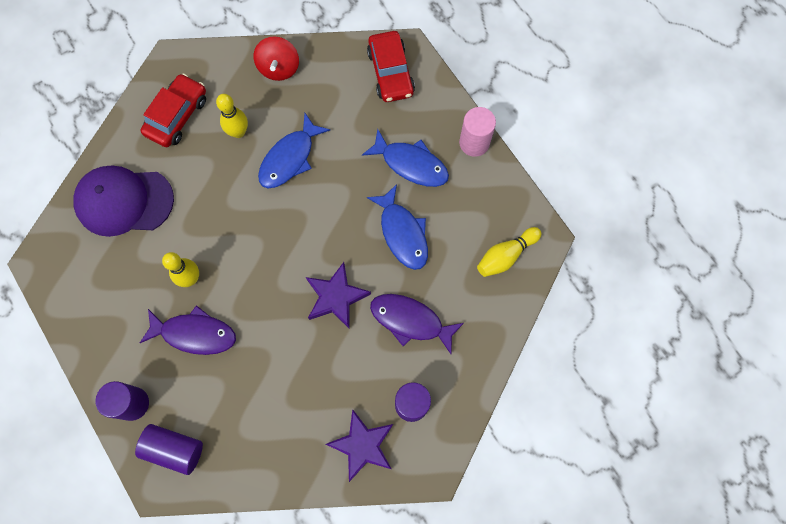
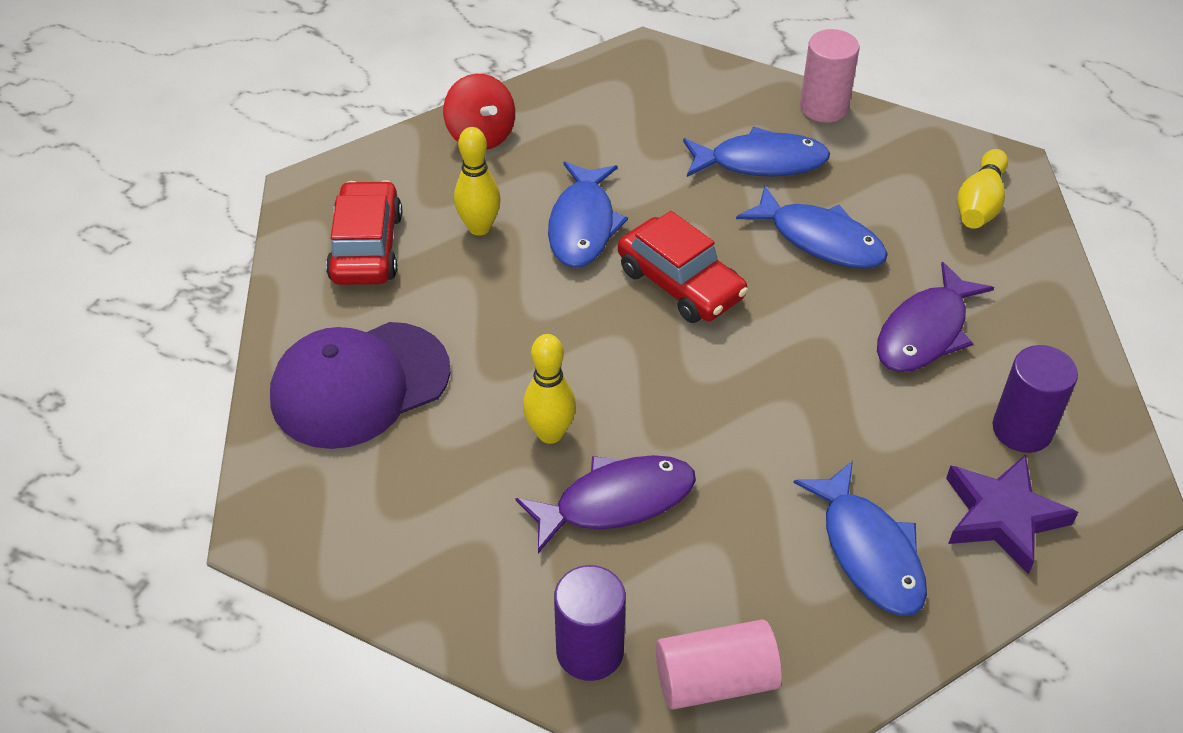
camera: 30 degrees left, 25 degrees down
purple cylinder [135,424,203,475] -> pink cylinder [656,619,782,709]
purple star [306,262,371,328] -> none
red car [367,31,415,102] -> red car moved to [618,211,748,323]
purple fish [370,294,464,354] -> purple fish turned 45 degrees counterclockwise [877,262,994,372]
none -> blue fish [793,461,927,616]

